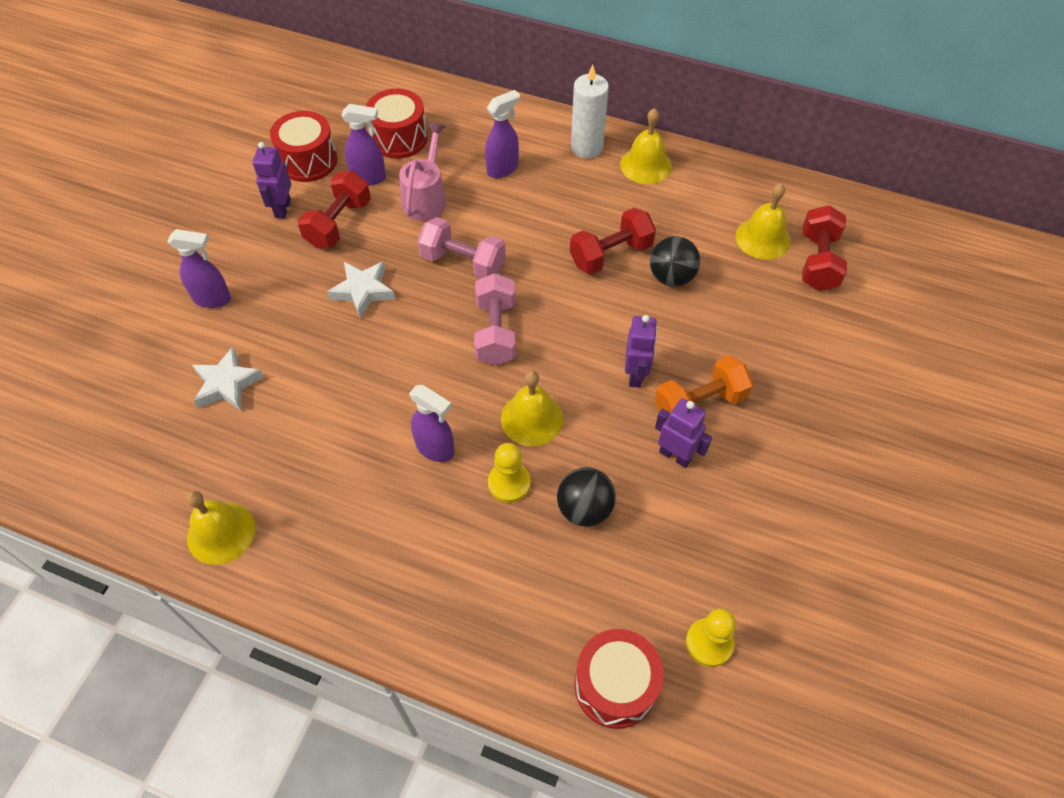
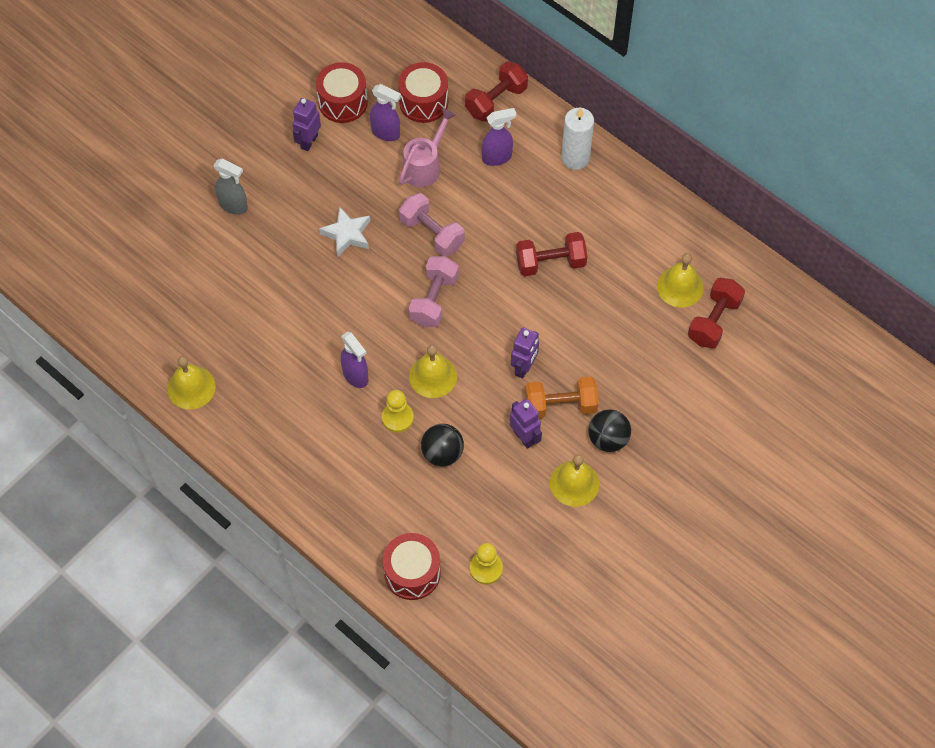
camera: 20 degrees right, 5 degrees up
purple spray bottle [167,229,231,308] -> grey spray bottle [213,159,248,215]
white star [192,347,264,411] -> none
red dumbbell [298,171,371,248] -> red dumbbell moved to [465,61,528,122]
yellow bell [620,108,672,184] -> yellow bell moved to [550,454,599,507]
black ball [650,236,700,287] -> black ball moved to [588,409,631,452]

